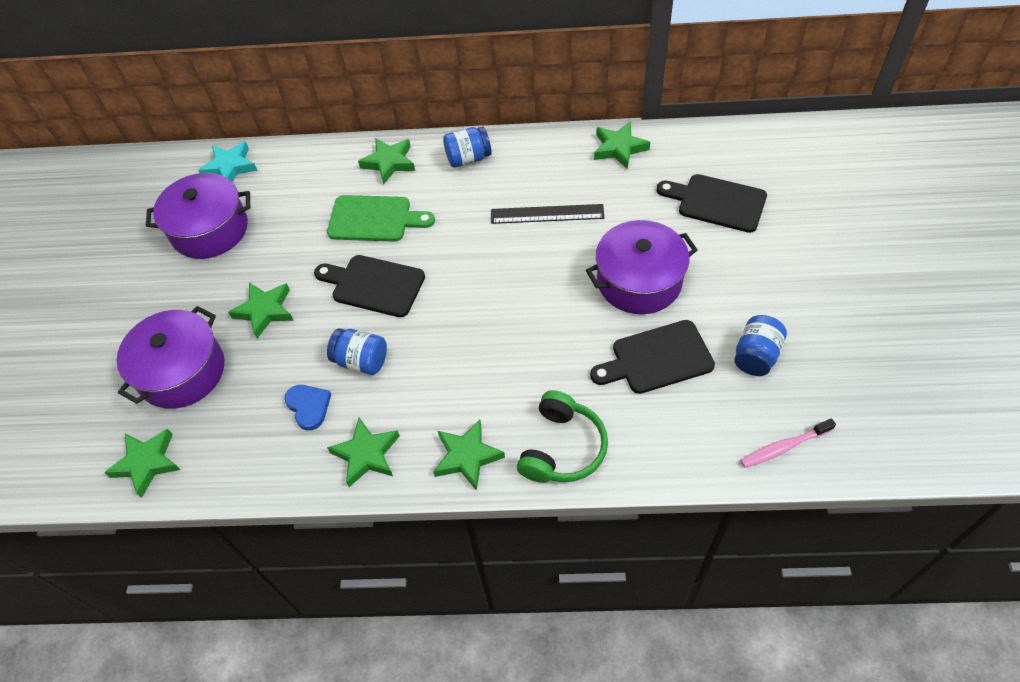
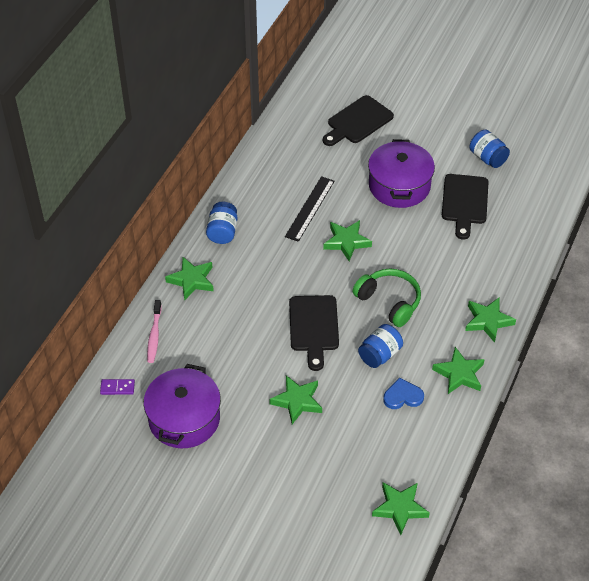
camera: 70 degrees left, 5 degrees down
purple pot [116,306,224,409] -> none
turquoise star [198,141,257,182] -> purple domino [100,379,135,395]
black cutting board [314,255,425,317] -> black cutting board turned 45 degrees counterclockwise [289,295,339,371]
green cutting board [327,195,435,242] -> none
green headphones [517,390,608,483] -> green headphones moved to [353,269,421,327]
green star [594,121,650,169] -> green star moved to [323,220,372,261]
pink toothbrush [740,418,836,468] -> pink toothbrush moved to [147,300,162,363]

